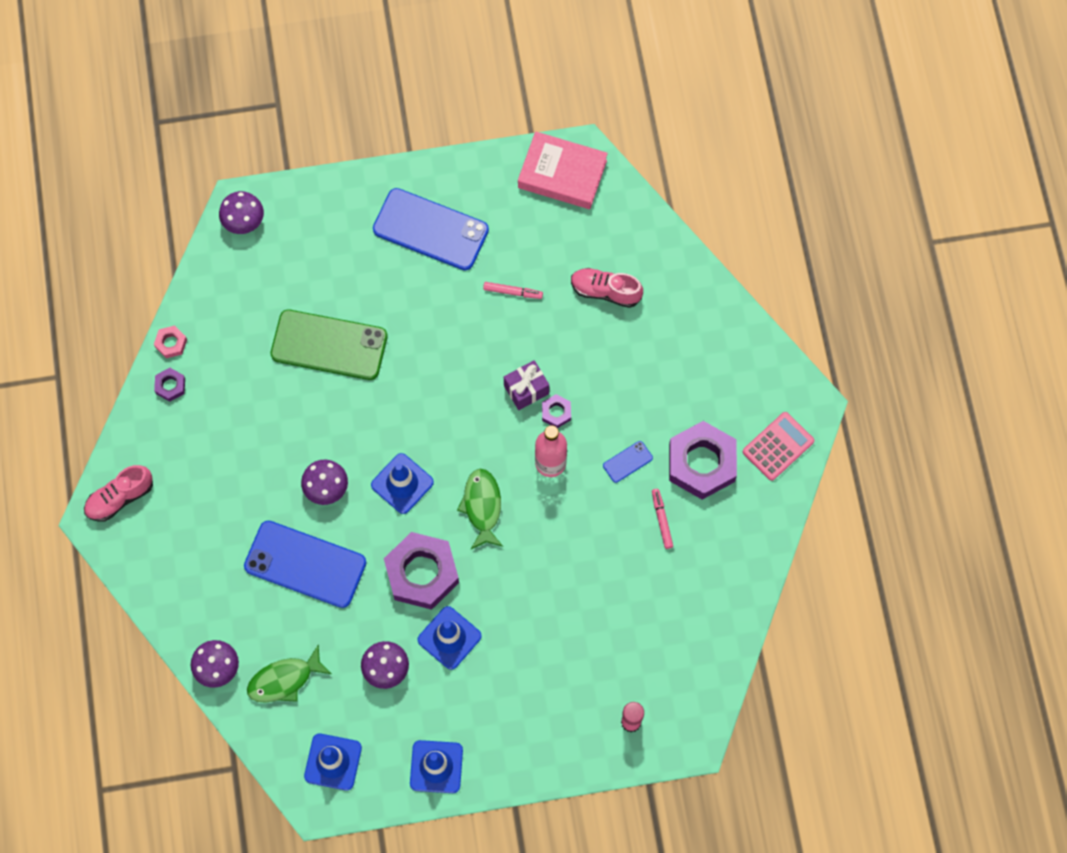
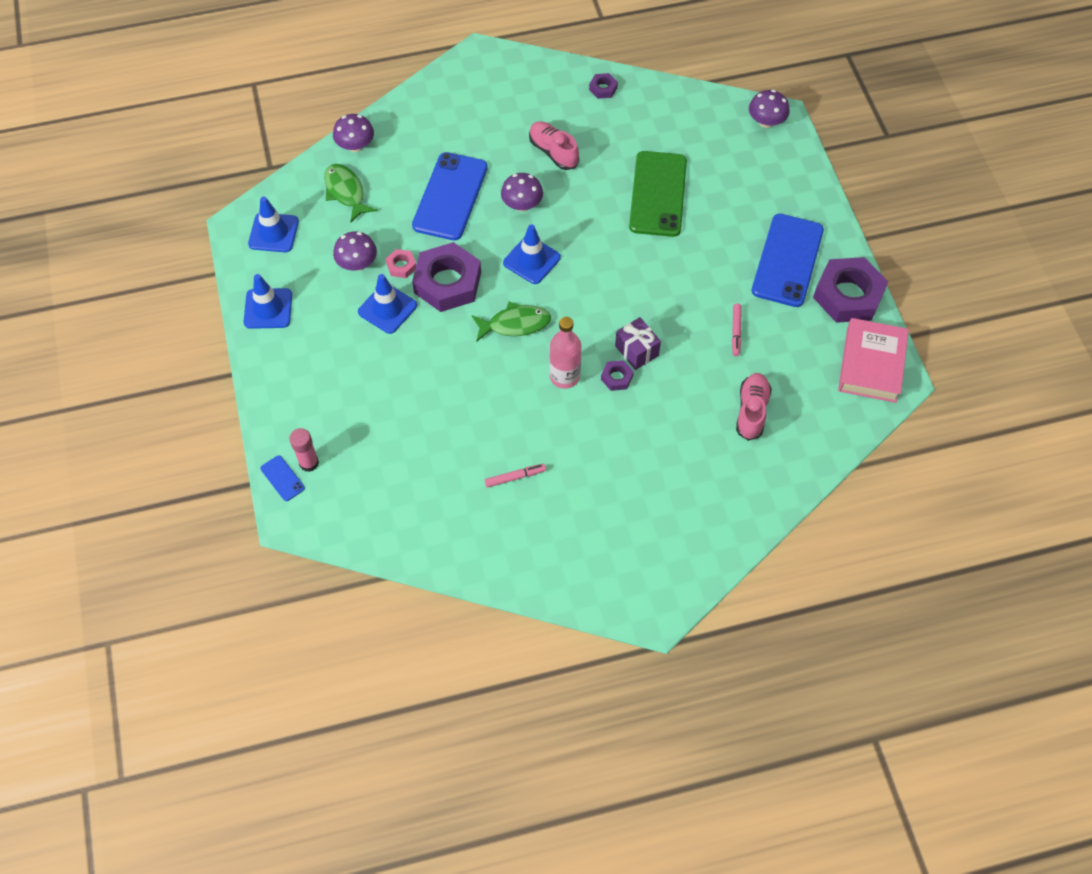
camera: 85 degrees right, 10 degrees down
pink shoe [84,465,153,522] -> pink shoe moved to [529,122,579,170]
pink nut [154,325,187,358] -> pink nut moved to [386,249,416,278]
blue phone [603,441,653,483] -> blue phone moved to [260,455,305,501]
purple nut [669,421,737,500] -> purple nut moved to [813,257,888,323]
pink calculator [743,412,814,481] -> none

